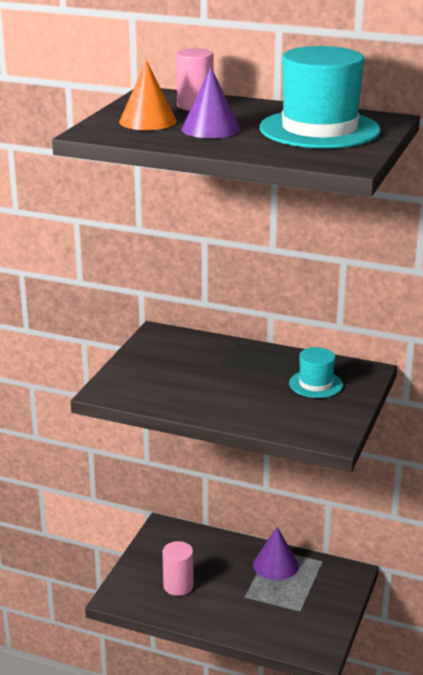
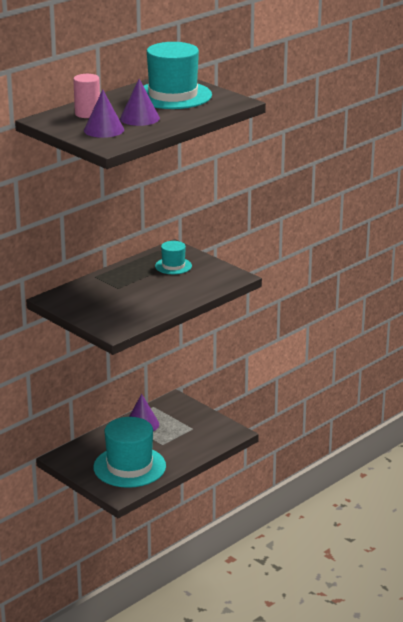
camera: 65 degrees left, 0 degrees up
orange cone [119,60,177,130] -> purple cone [84,89,124,138]
pink cylinder [162,541,194,596] -> turquoise hat [93,417,166,488]

